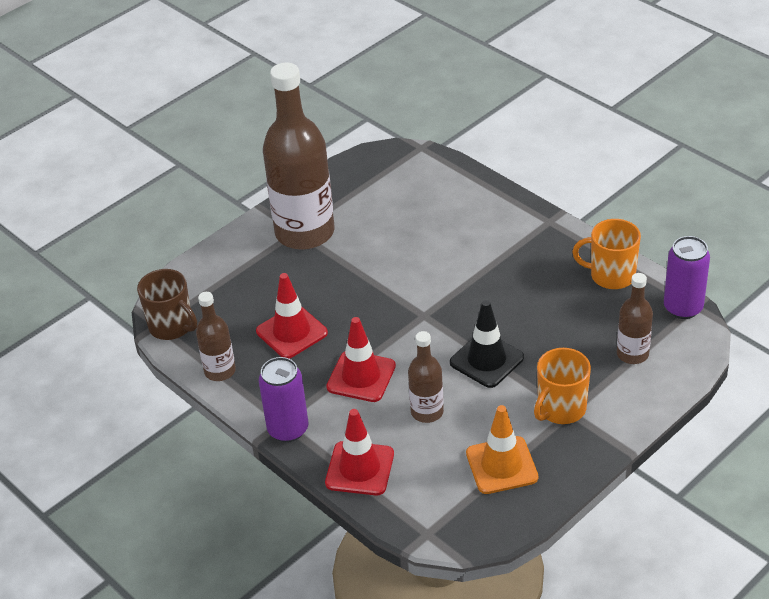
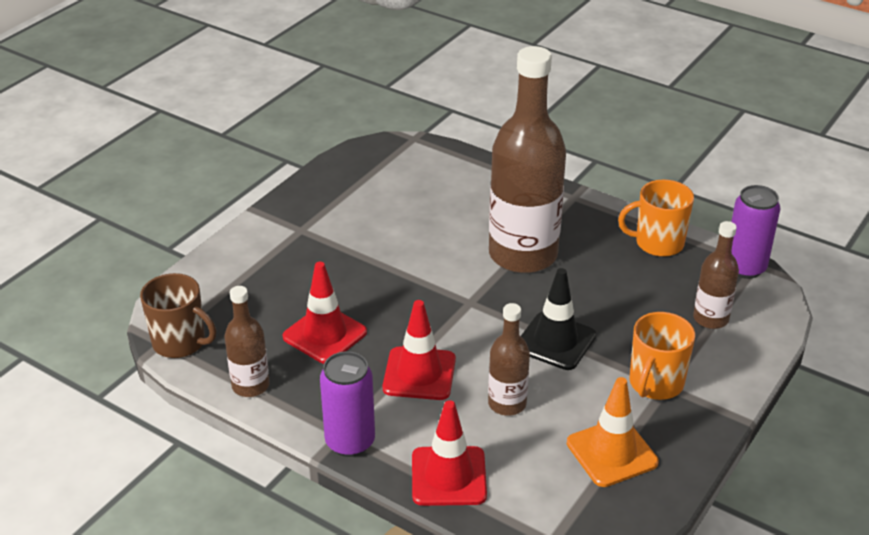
camera: 15 degrees left, 5 degrees down
brown bottle [263,62,334,250] -> brown bottle moved to [489,46,566,273]

